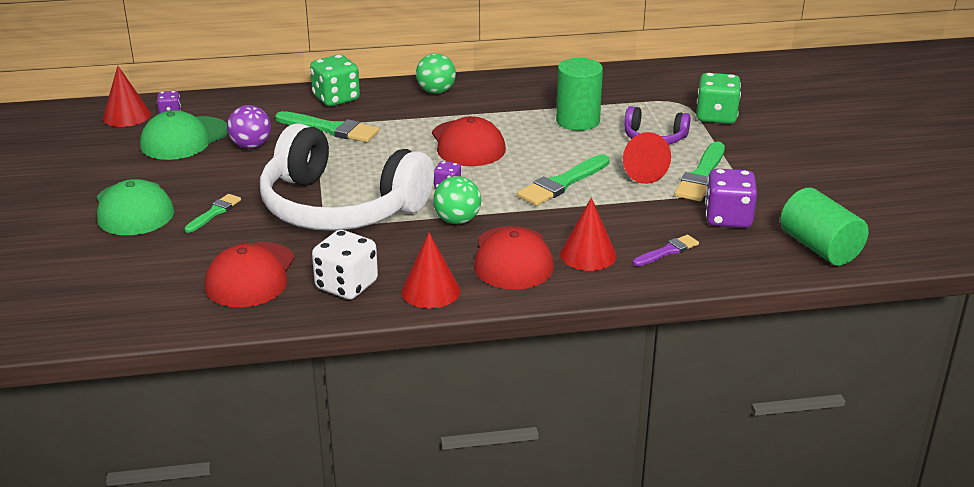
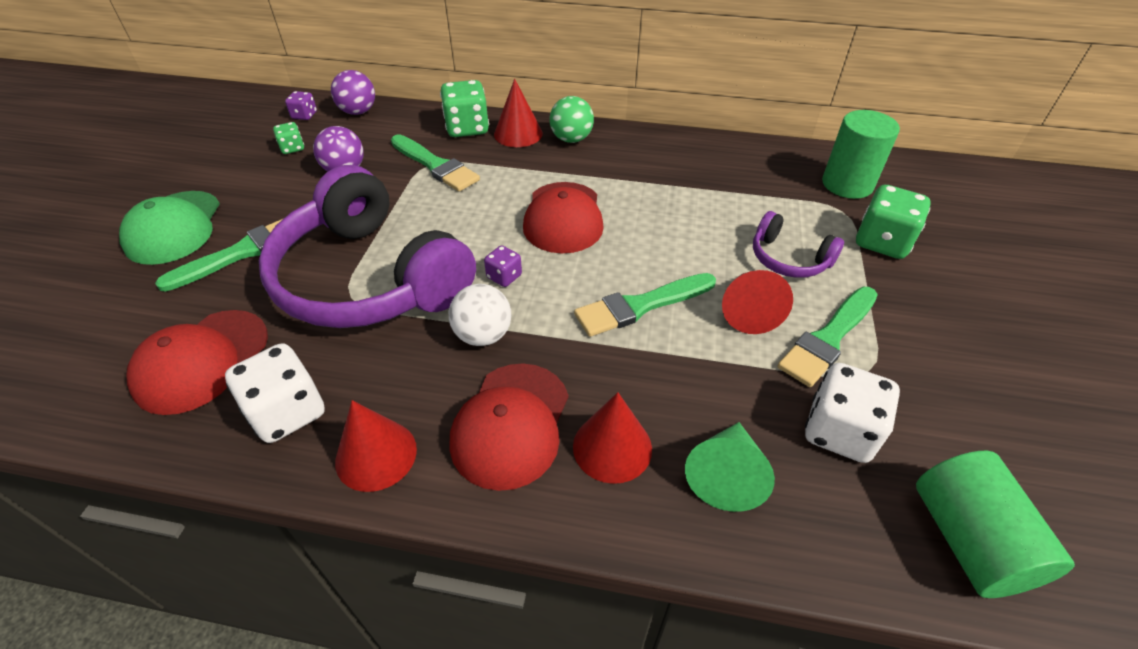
camera: 20 degrees right, 15 degrees up
red cone [103,66,151,127] -> red cone moved to [494,79,543,147]
green cap [140,110,228,160] -> green dice [273,122,304,154]
green brush [184,194,241,233] -> green brush [155,218,284,292], size x1.69
white headphones [260,123,434,231] -> purple headphones [259,165,476,328]
green ball [433,176,481,224] -> white ball [449,284,511,346]
green cylinder [556,58,603,131] -> green cylinder moved to [822,110,900,199]
purple brush [633,235,699,266] -> green cone [685,422,775,512]
purple dice [705,169,757,228] -> white dice [805,363,900,463]
none -> purple ball [331,70,375,115]

